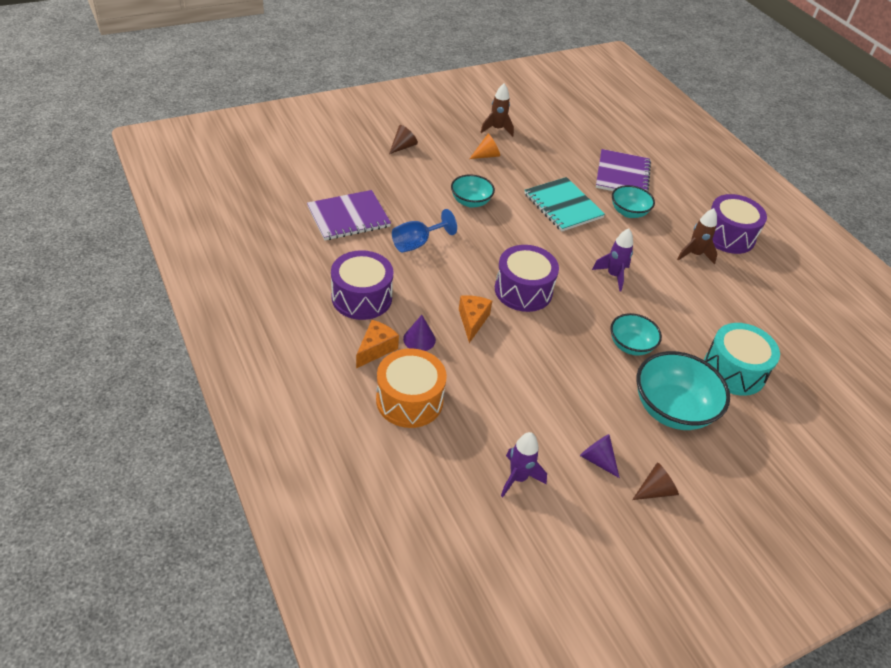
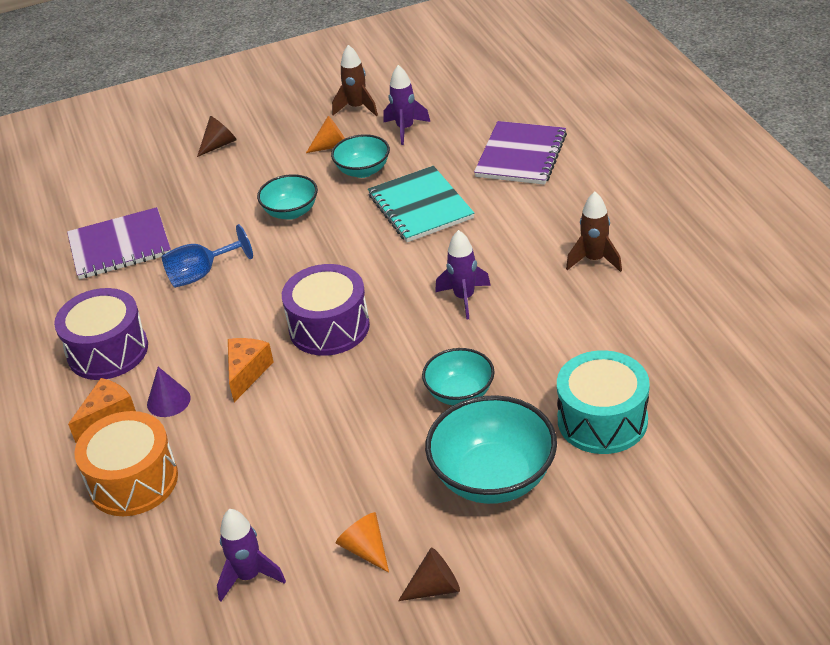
camera: 15 degrees right, 5 degrees down
purple cone [580,434,620,478] -> orange cone [336,512,389,573]
turquoise bowl [612,185,655,218] -> turquoise bowl moved to [331,134,390,178]
purple drum [711,194,767,254] -> none
none -> purple rocket [384,65,430,145]

